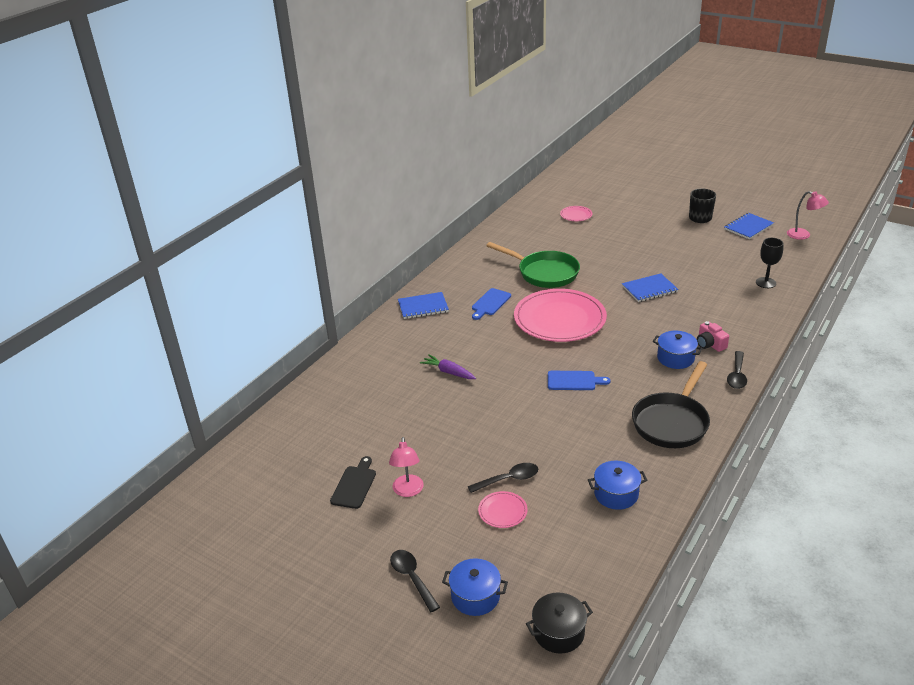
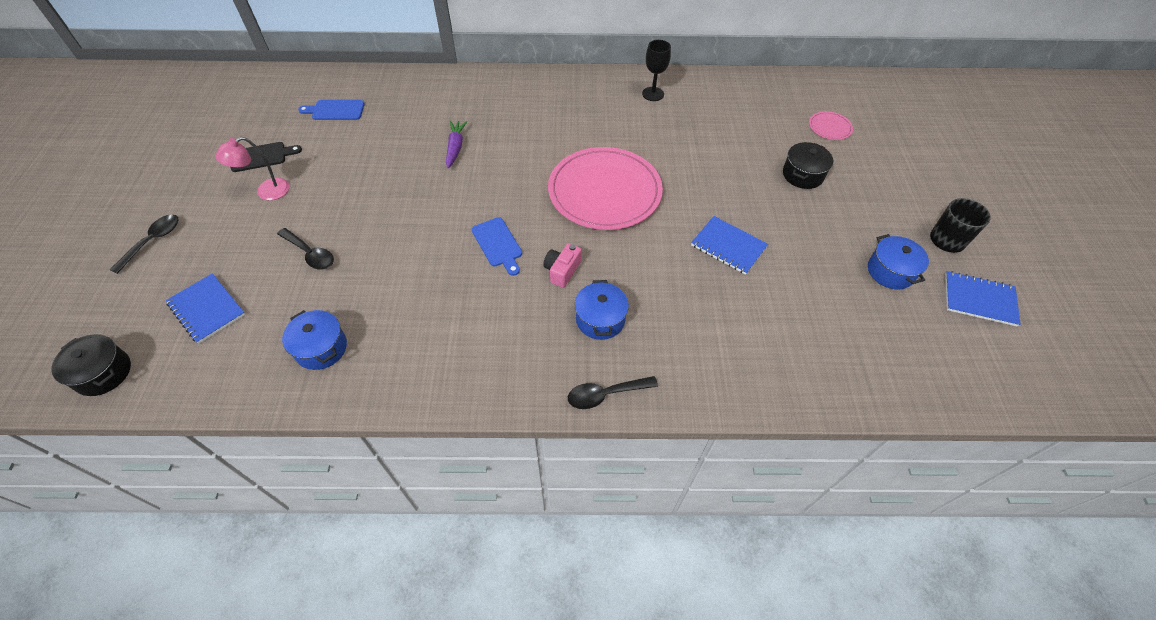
camera: 55 degrees right, 20 degrees up
blue notebook [398,292,449,319] -> blue notebook moved to [166,273,245,344]
blue pot [442,558,508,616] -> blue pot moved to [868,234,929,289]
blue cutting board [472,288,511,320] -> blue cutting board moved to [298,100,365,120]
pink plate [478,491,528,528] -> none
green pan [486,242,580,288] -> none
black pan [632,361,710,448] -> none
pink camera [697,321,729,352] -> pink camera moved to [543,243,581,288]
black goblet [756,238,784,288] -> black goblet moved to [642,40,671,101]
pink lamp [787,191,829,240] -> none
none -> black pot [783,142,833,189]

